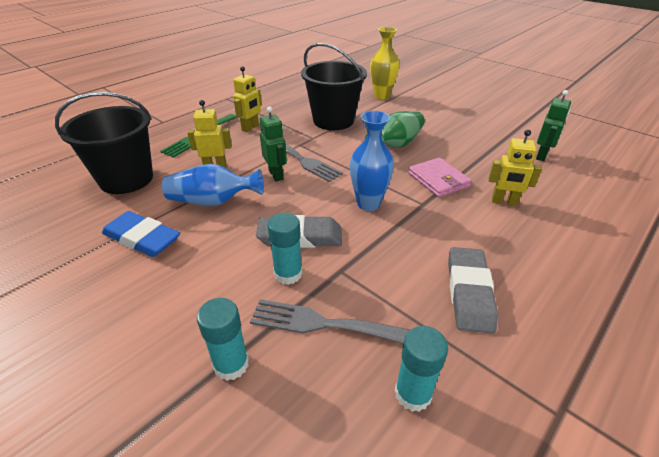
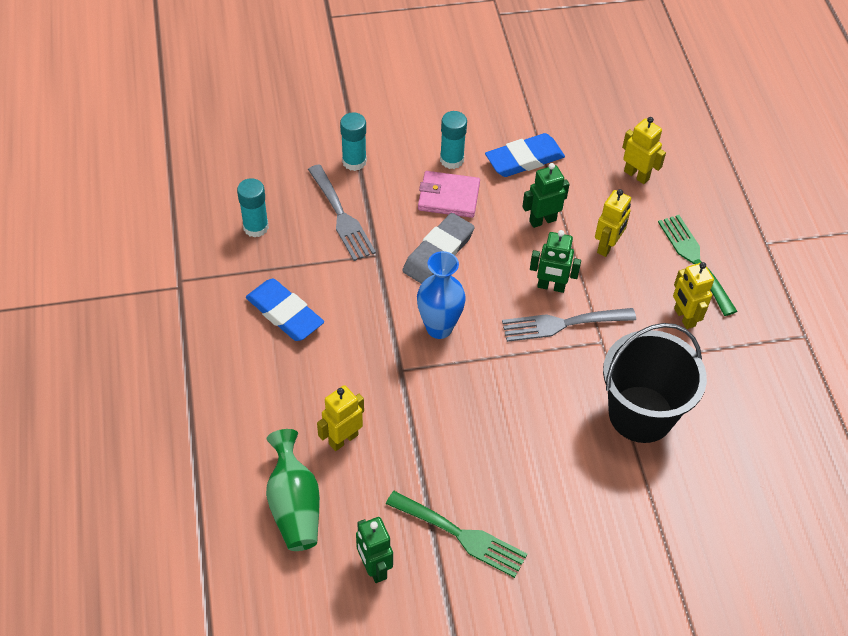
camera: 125 degrees right, 15 degrees up
black bucket [55,92,153,194] -> yellow robot [622,117,666,184]
blue vase [162,164,264,206] -> green robot [522,163,570,228]
grey fork [250,299,410,343] -> grey fork turned 105 degrees clockwise [308,164,376,261]
turquoise glue stick [267,213,303,285] -> turquoise glue stick moved to [440,111,467,169]
green vase [365,111,425,148] -> green vase moved to [266,429,320,551]
yellow vase [370,27,399,100] -> none
pink wallet [408,157,472,197] -> pink wallet moved to [418,171,480,218]
grey eraser [448,247,498,333] -> blue eraser [246,279,324,341]
none -> green fork [386,491,527,578]

